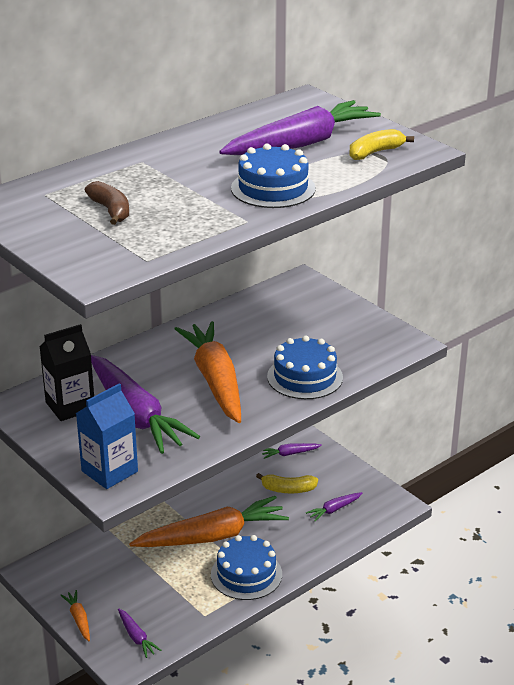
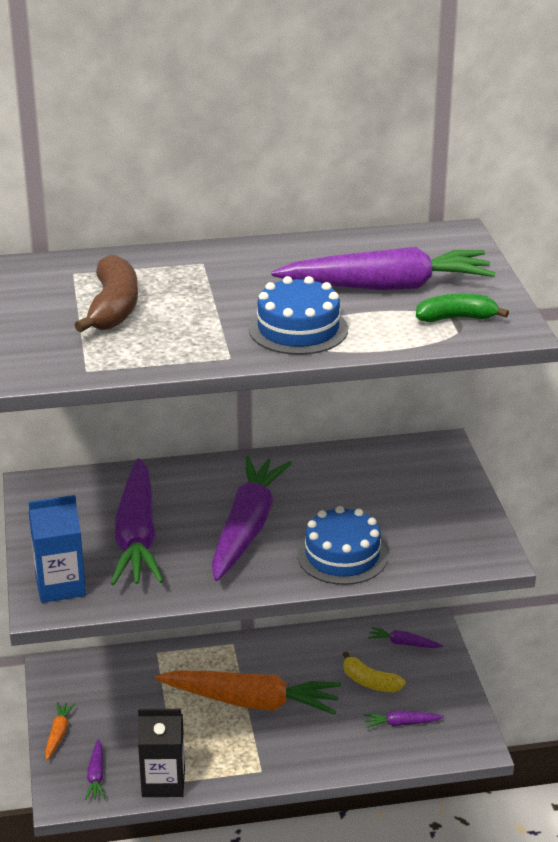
camera: 30 degrees right, 0 degrees up
black carton [39,324,94,421] -> black carton moved to [138,709,185,797]
brown banana [85,181,129,225] -> brown banana [75,255,138,332], size x1.51
orange carrot [174,321,241,423] -> purple carrot [212,456,292,581]
blue cake [211,535,282,600] -> none
yellow banana [349,129,414,160] -> green banana [416,294,509,322]

